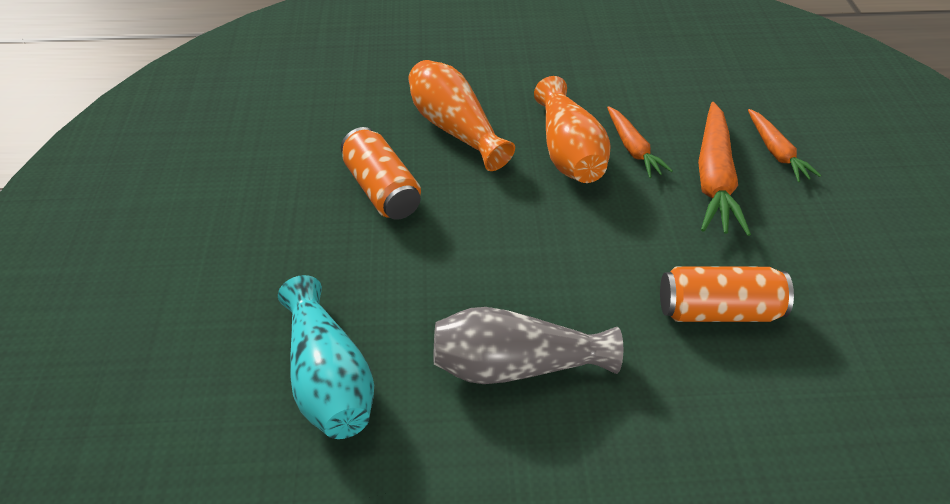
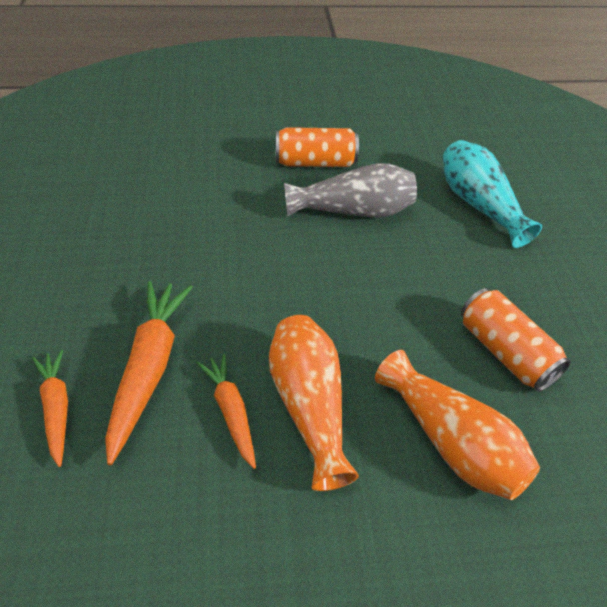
camera: 175 degrees right, 0 degrees up
orange can [660,267,794,322] -> orange can moved to [276,127,359,167]

